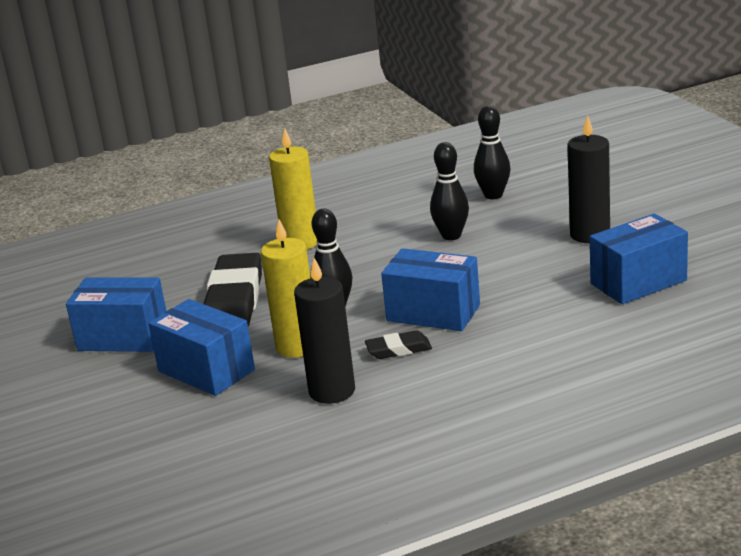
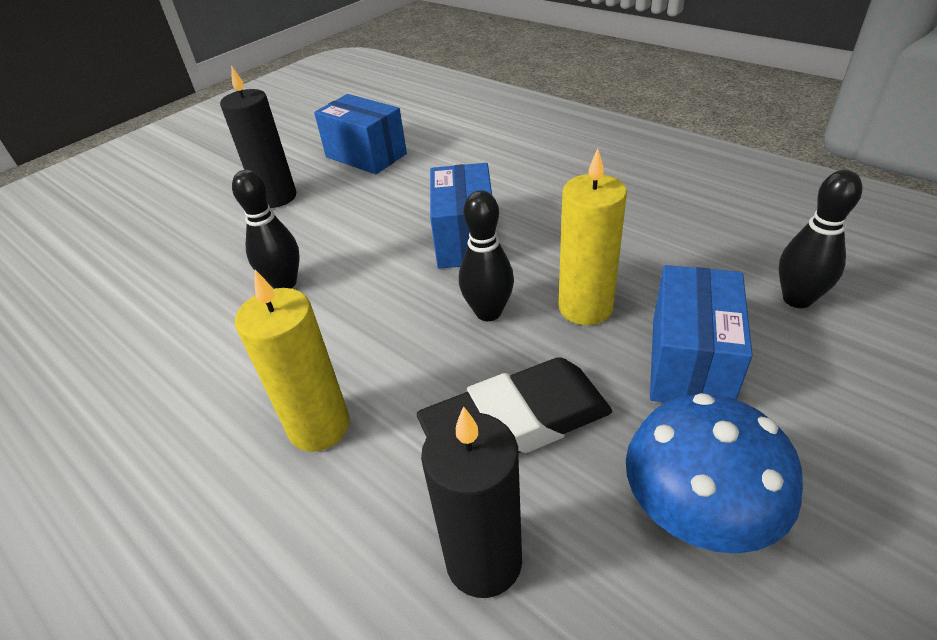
camera: 115 degrees left, 15 degrees up
blue box [66,278,166,352] -> blue mushroom [626,393,803,553]
black candle [294,258,355,404] -> black candle moved to [421,406,522,598]
black eraser [365,330,432,359] -> none
black bowling pin [474,106,510,199] -> black bowling pin moved to [778,170,862,308]

